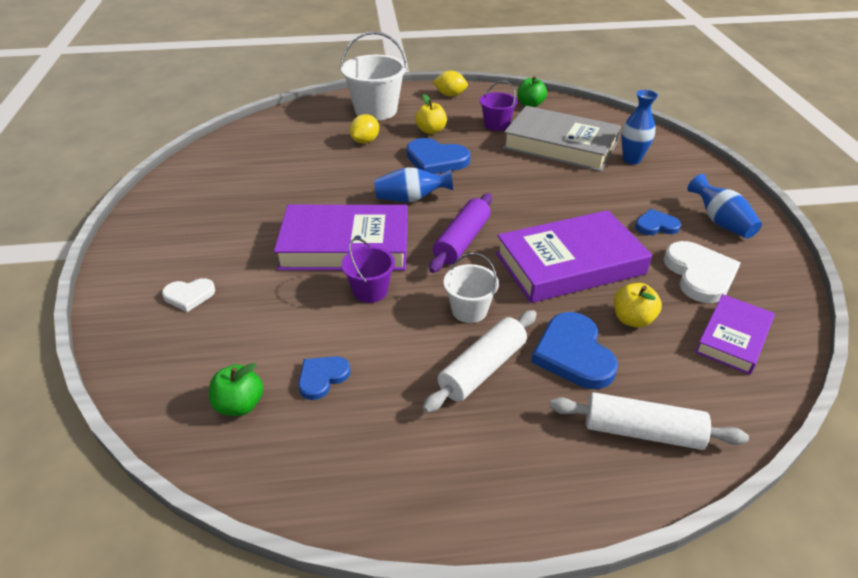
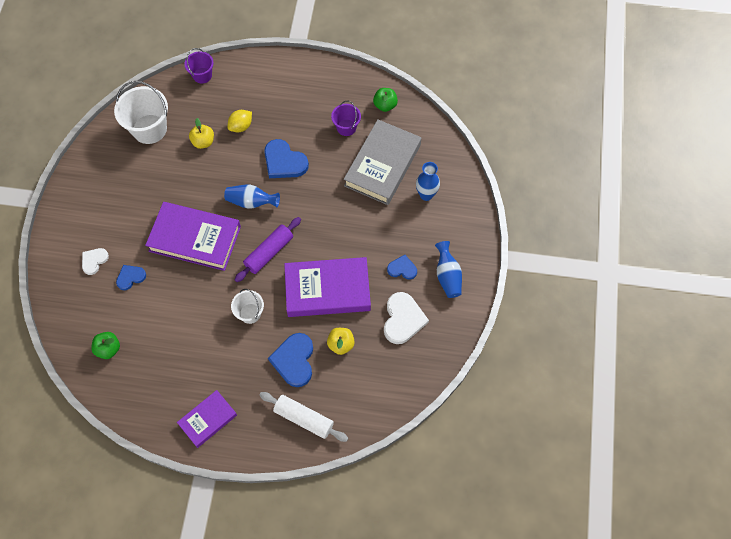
camera: 15 degrees right, 25 degrees up
white heart [162,278,215,312] -> white heart turned 120 degrees clockwise [82,248,109,275]
blue heart [298,356,351,400] -> blue heart moved to [116,265,146,290]
white bucket [340,31,407,121] -> white bucket moved to [114,81,168,144]
purple bucket [341,238,395,303] -> purple bucket moved to [184,48,214,84]
yellow apple [415,94,447,134] -> yellow apple moved to [189,118,214,149]
white rolling pin [423,310,537,413] -> none
yellow lemon [433,71,468,96] -> none
grey book [503,106,621,172] -> grey book turned 75 degrees clockwise [344,119,421,205]
purple book [695,294,775,375] -> purple book moved to [177,390,237,448]

